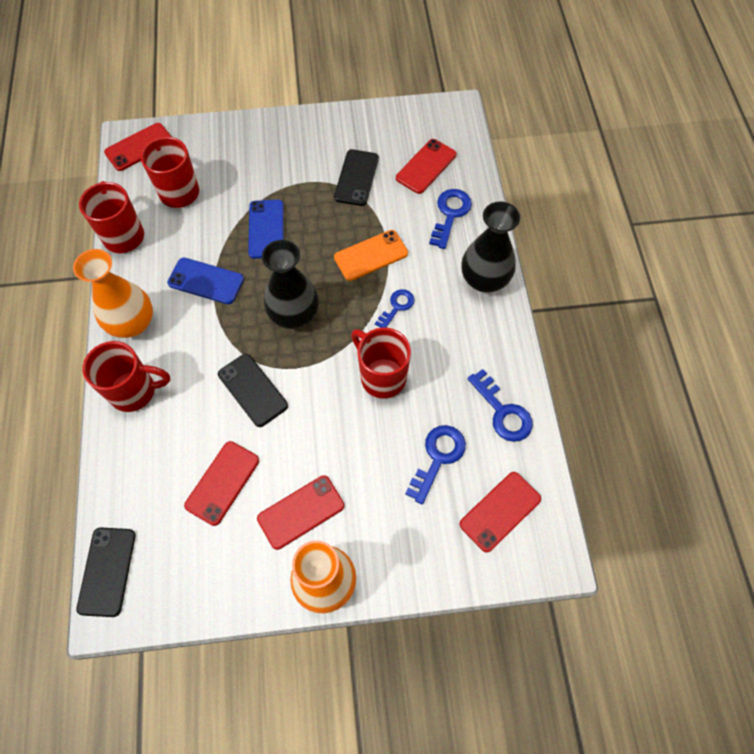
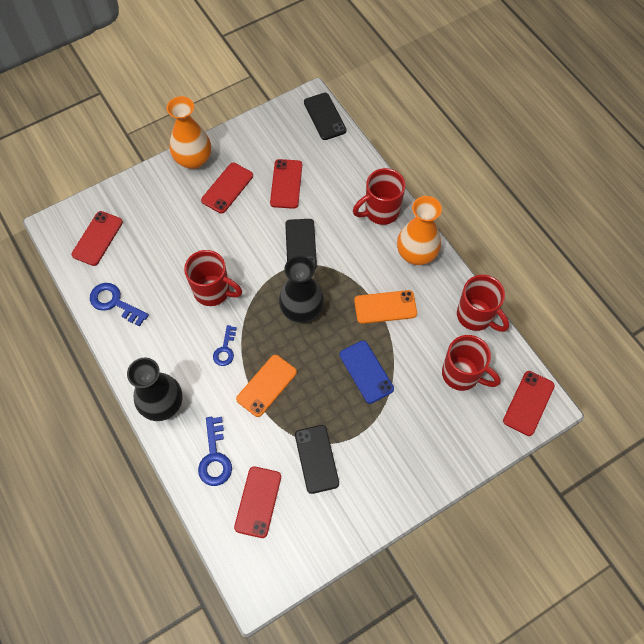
camera: 155 degrees right, 0 degrees up
blue phone [167,257,244,304] -> orange phone [354,290,417,324]
black phone [218,354,288,427] -> black phone turned 60 degrees clockwise [285,219,317,269]
blue key [405,425,466,504] -> none

